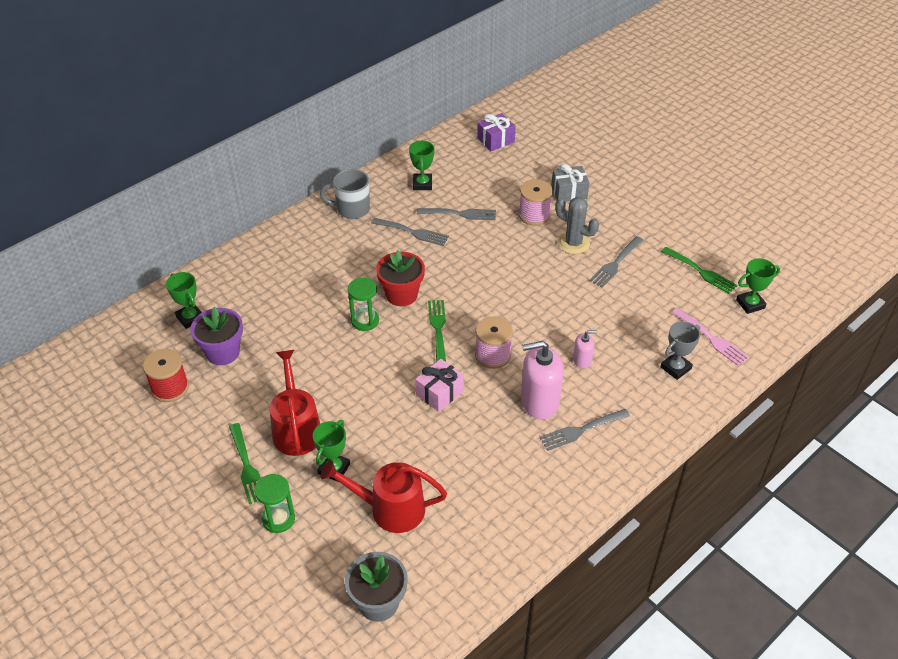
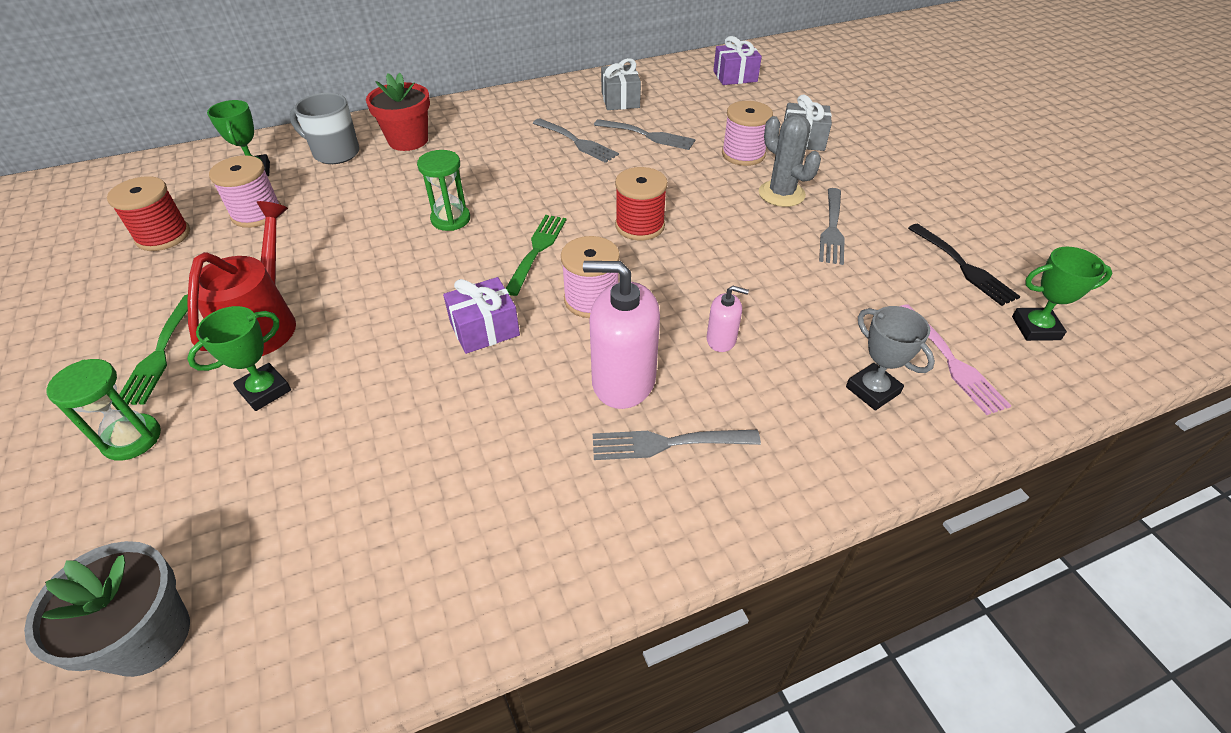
camera: 20 degrees right, 0 degrees up
purple flower pot [191,307,243,365] -> pink spool [209,156,281,228]
grey mug [320,169,370,219] -> grey mug moved to [290,93,359,164]
red watering can [321,460,447,533] -> none
red flower pot [376,250,425,306] -> red flower pot moved to [366,72,430,151]
green trophy [409,140,434,190] -> grey gift [601,58,641,110]
pink gift [415,359,464,412] -> purple gift [443,277,520,354]
grey fork [589,236,644,288] -> grey fork turned 45 degrees counterclockwise [819,188,845,265]
green fork [661,247,738,294] -> black fork [908,224,1021,306]
grey trophy [661,321,700,380] -> grey trophy turned 75 degrees clockwise [846,306,935,410]
none -> red spool [615,167,668,241]

